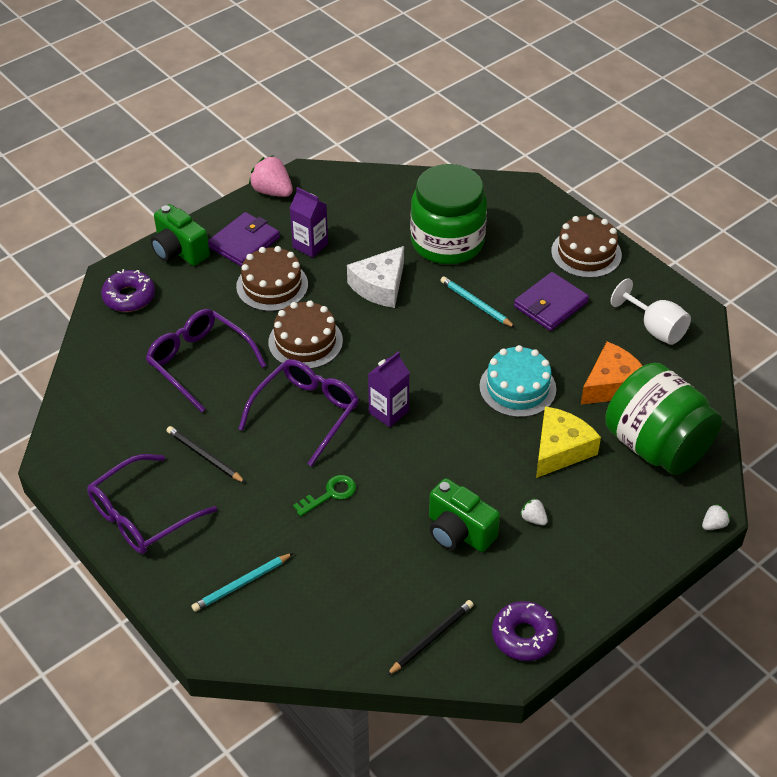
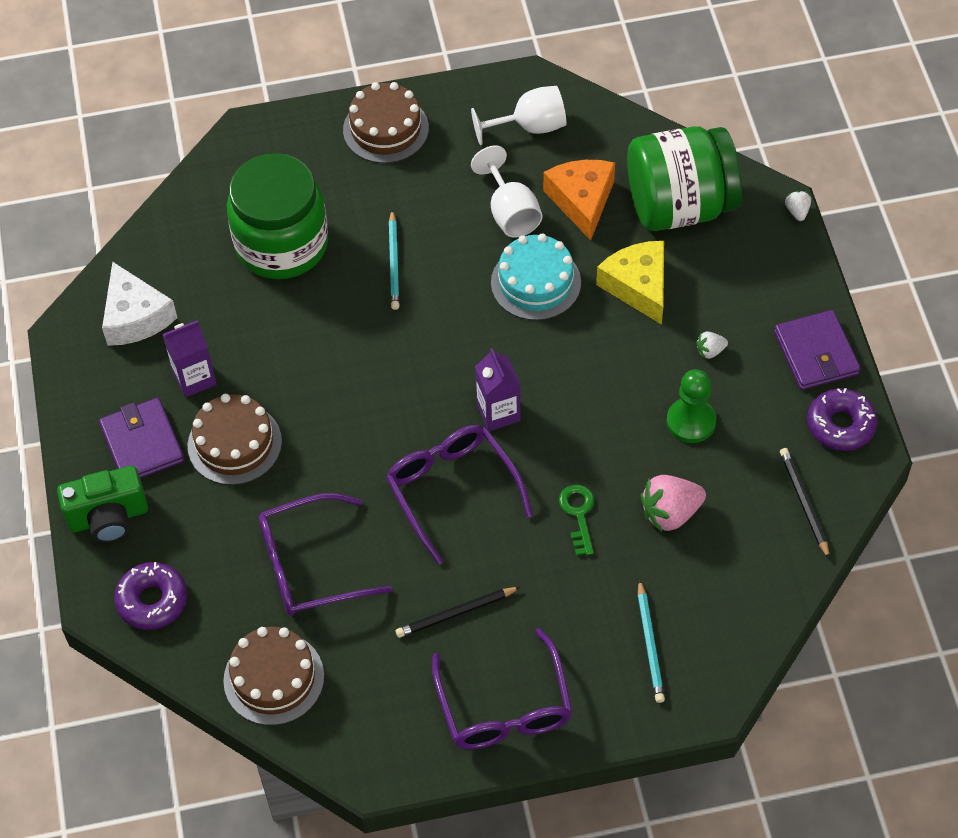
camera: 60 degrees left, 10 degrees up
pink strawberry [249,155,293,197] -> pink strawberry moved to [641,475,706,532]
brown cake [268,301,343,369] -> brown cake moved to [223,627,324,725]
white cheese [347,246,404,308] -> white cheese moved to [102,262,177,346]
green camera [429,478,500,552] -> green pawn [666,369,716,443]
turquoise pencil [440,276,515,328] -> turquoise pencil turned 75 degrees counterclockwise [389,210,400,310]
purple wallet [514,272,589,331] -> purple wallet moved to [774,310,861,390]
none -> white goblet [471,145,542,238]

